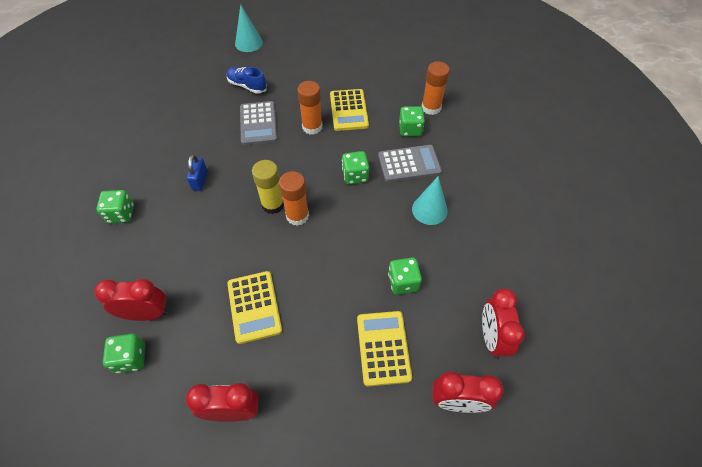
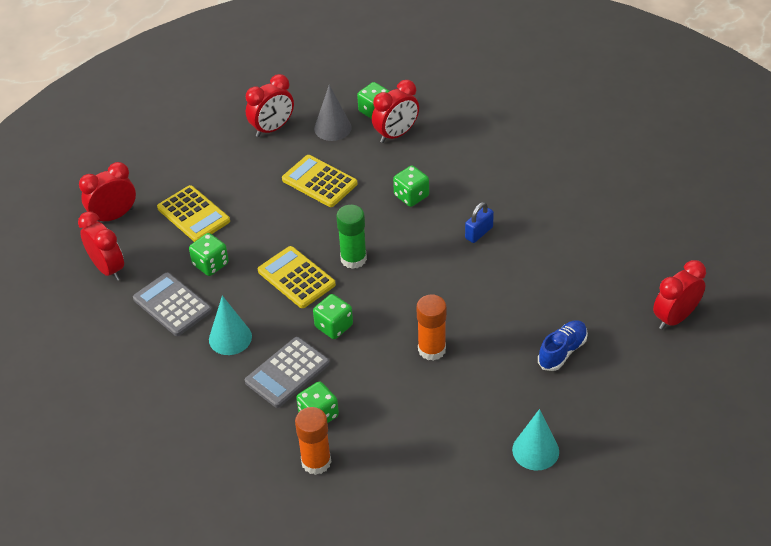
camera: 145 degrees right, 10 degrees down
green dice [96,190,134,223] -> green dice moved to [393,166,429,207]
blue padlock [187,155,208,191] -> blue padlock turned 75 degrees clockwise [465,202,494,243]
blue shoe [227,67,267,94] -> blue shoe turned 45 degrees counterclockwise [538,320,588,371]
turquoise cone [235,4,263,52] -> turquoise cone moved to [512,409,559,471]
grey calculator [240,101,277,145] -> grey calculator moved to [133,272,212,336]
yellow glue stick [252,160,284,214] -> none
orange glue stick [279,171,309,226] -> green glue stick [336,205,367,269]
yellow calculator [330,89,369,131] -> yellow calculator moved to [258,246,336,308]
none -> grey cone [314,85,352,141]
none -> red clock [653,260,706,330]

